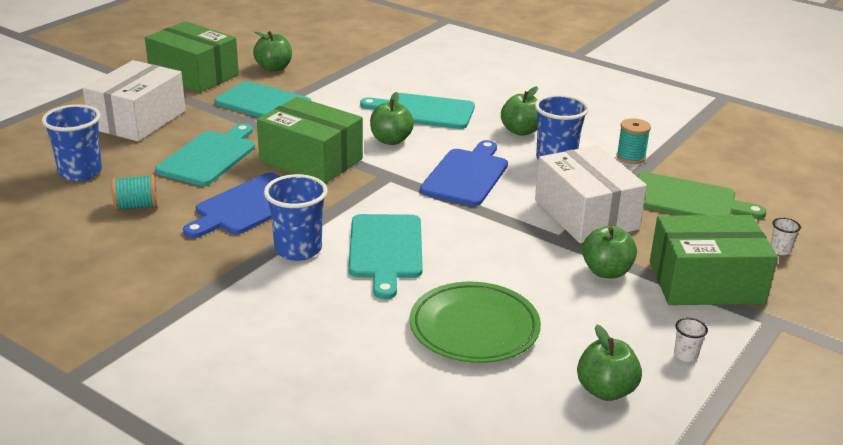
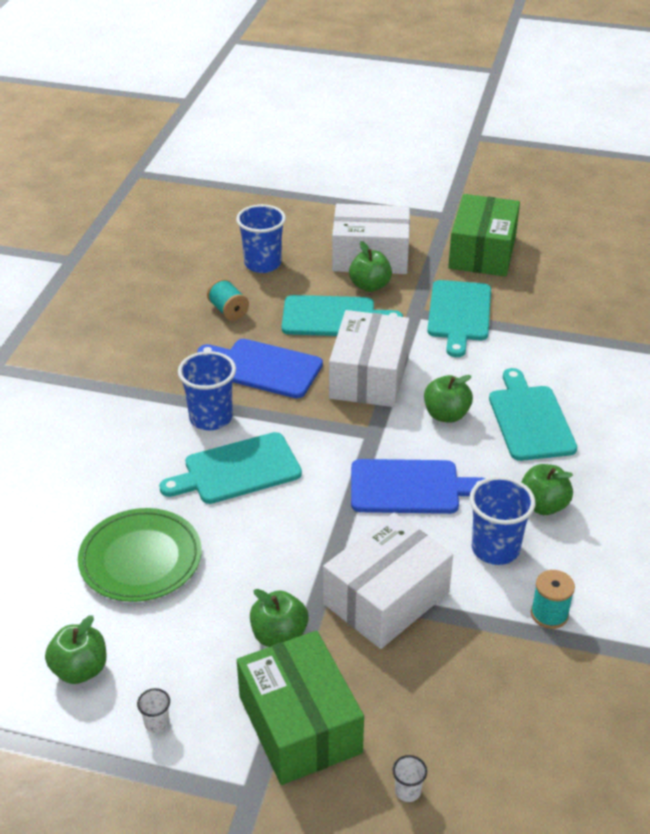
camera: 70 degrees right, 10 degrees up
green apple [253,31,292,71] -> green apple moved to [349,241,392,292]
green box [257,97,363,184] -> white box [329,310,410,407]
green cutting board [637,172,767,219] -> none

